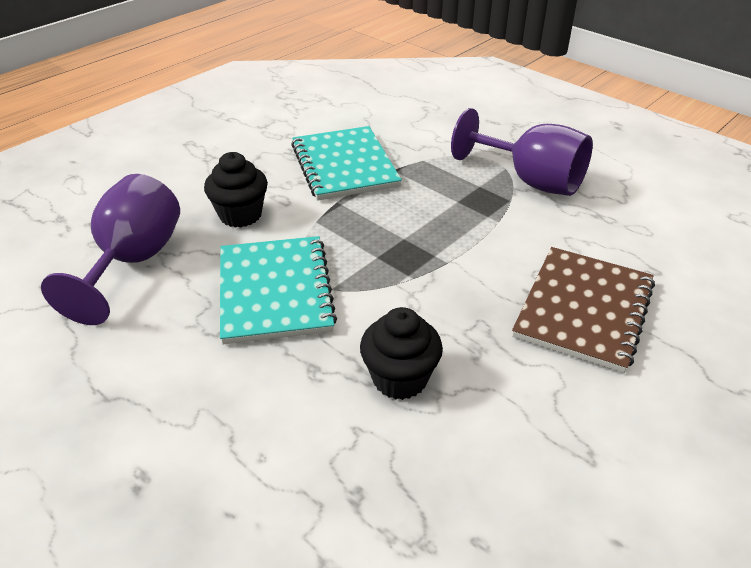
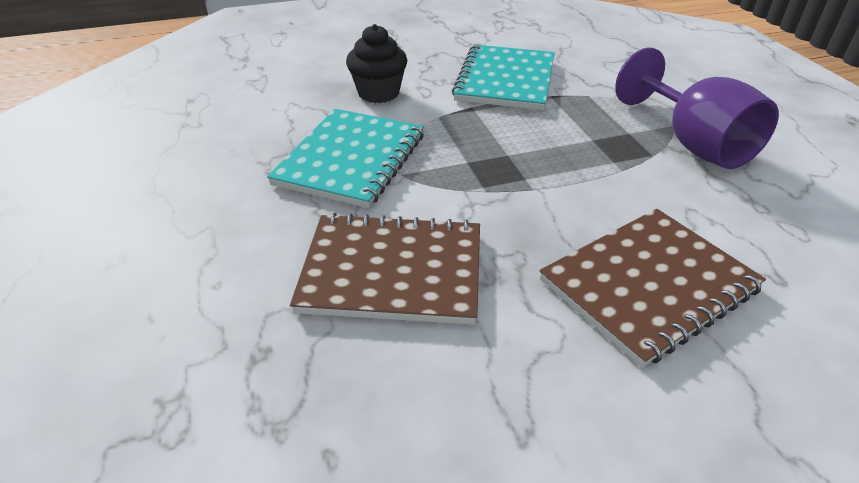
camera: 30 degrees right, 0 degrees up
purple goblet [41,174,180,325] -> none
black cupcake [360,307,443,400] -> brown notebook [290,213,480,325]

